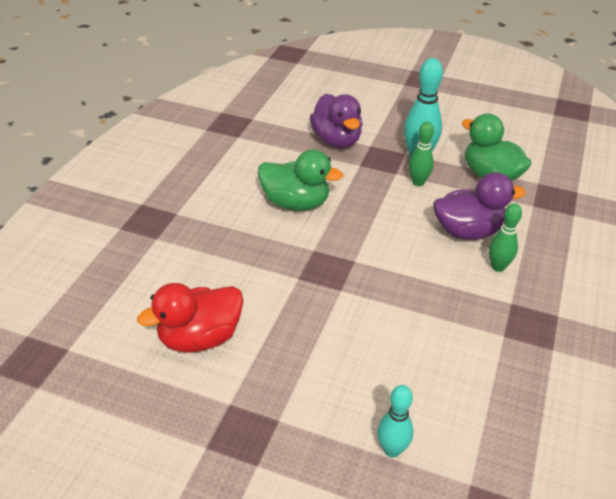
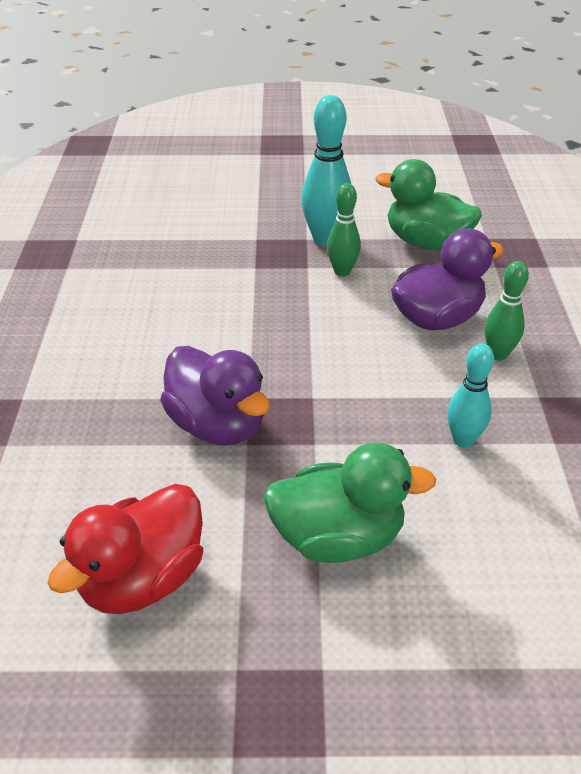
camera: 20 degrees left, 0 degrees up
green duck [258,149,343,210] -> green duck moved to [263,442,436,563]
purple duck [310,94,363,148] -> purple duck moved to [160,346,270,445]
turquoise bowling pin [377,385,413,457] -> turquoise bowling pin moved to [447,343,494,448]

